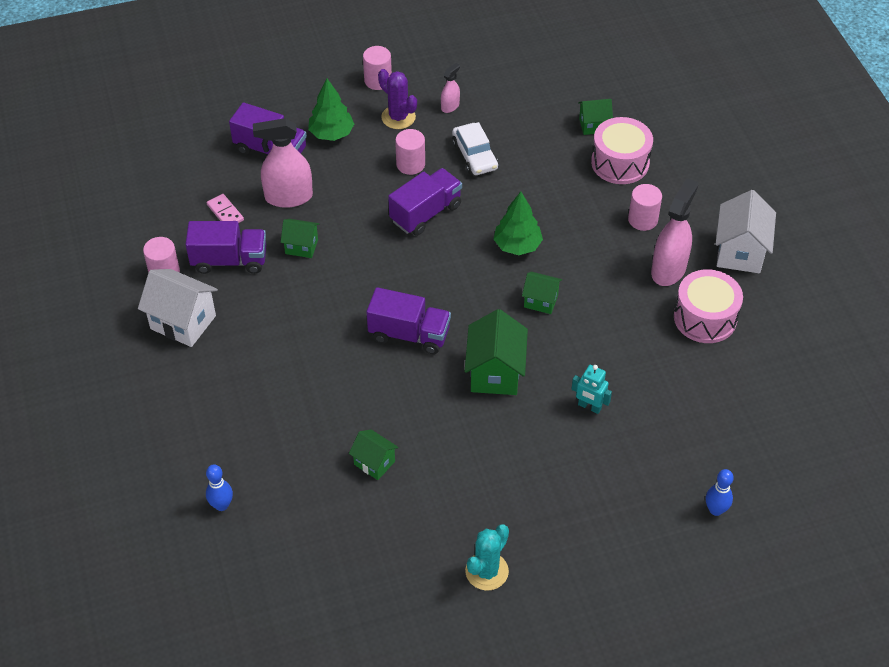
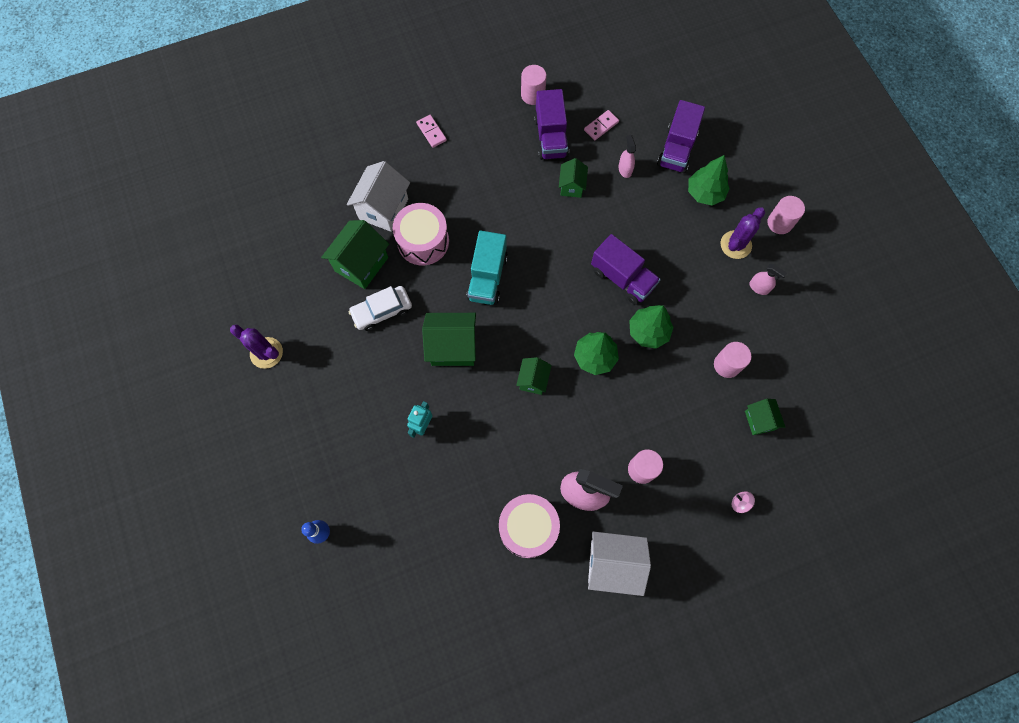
camera: 85 degrees right, 20 degrees up
white house [138,269,218,347] -> white house moved to [347,161,410,232]
blue bowling pin [206,464,233,511] -> none
pink spray bottle [253,118,313,208] -> pink spray bottle [619,135,636,178], size x0.50
green house [349,430,399,480] -> green house [321,220,389,289], size x1.72
purple truck [367,287,451,354] -> turquoise truck [467,230,508,305]
pink cylinder [395,129,425,175] -> pink cylinder moved to [714,342,752,378]
white car [452,122,498,175] -> white car moved to [348,286,412,331]
turquoise cactus [465,524,509,591] -> purple cactus [230,324,283,369]
pink drum [591,117,653,184] -> pink drum moved to [393,203,449,265]
none -> pink domino [416,115,447,148]
none -> green tree [629,305,674,349]
none -> pink spinning top [732,492,755,513]

